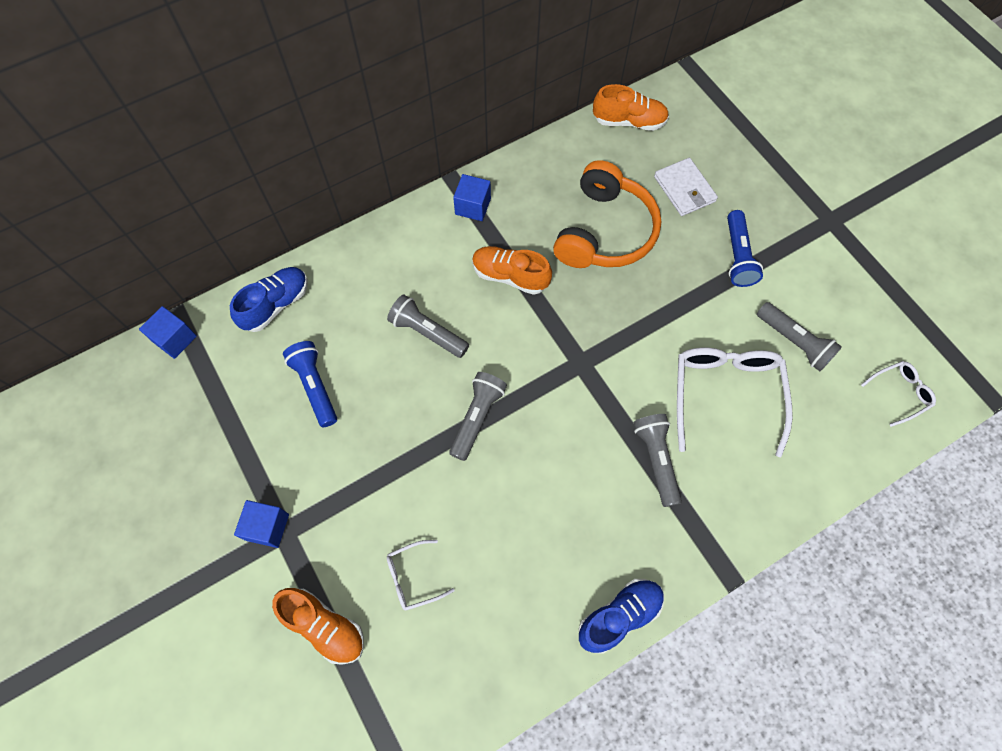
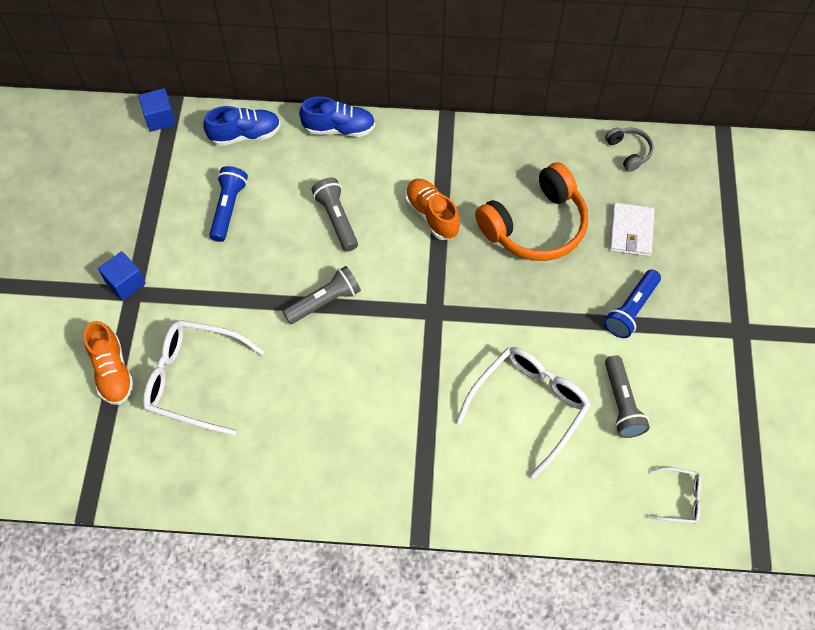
camera: 35 degrees right, 5 degrees down
white glasses [387,540,455,611] -> white glasses [143,320,265,436], size x2.01
blue cube [453,174,491,221] -> none
blue shoe [579,579,664,654] -> blue shoe moved to [299,96,375,137]
orange shoe [593,84,669,131] -> grey headphones [605,127,653,172]
grey flashlight [633,414,682,507] -> none

